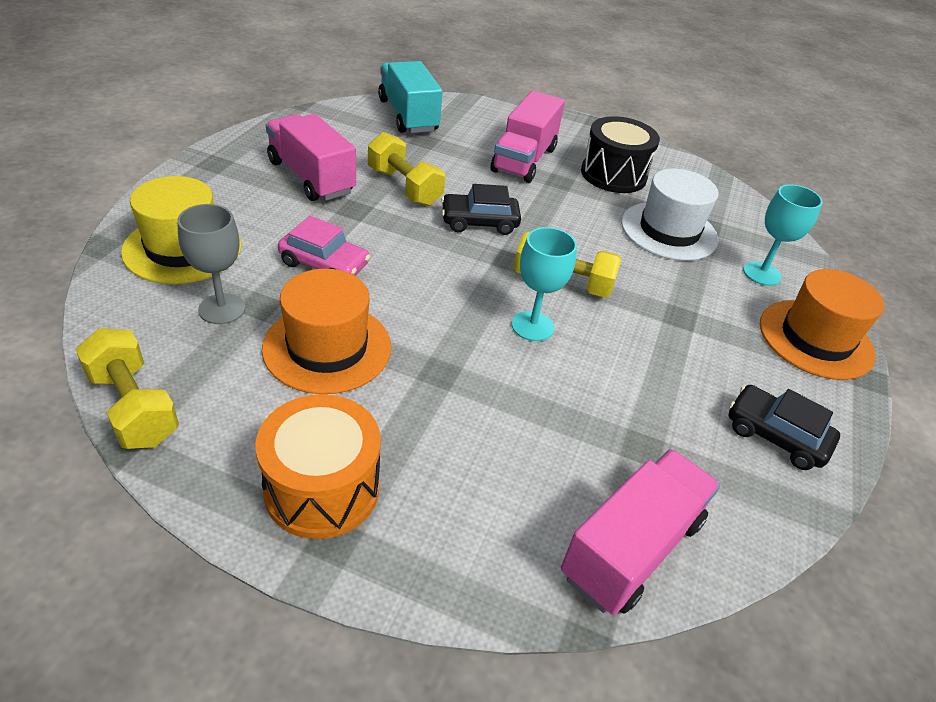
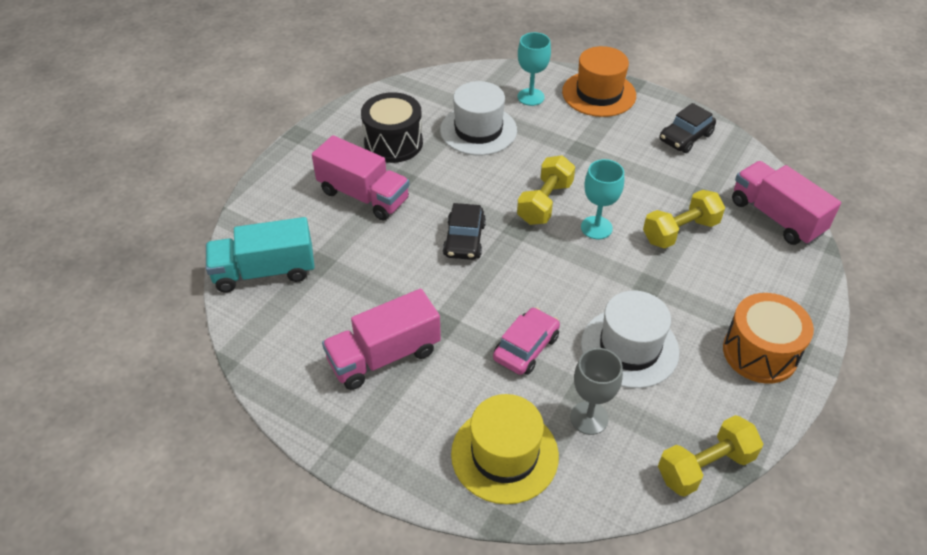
camera: 75 degrees left, 5 degrees up
orange hat [262,269,391,394] -> white hat [581,290,679,388]
yellow dumbbell [368,132,445,206] -> yellow dumbbell moved to [643,190,725,248]

